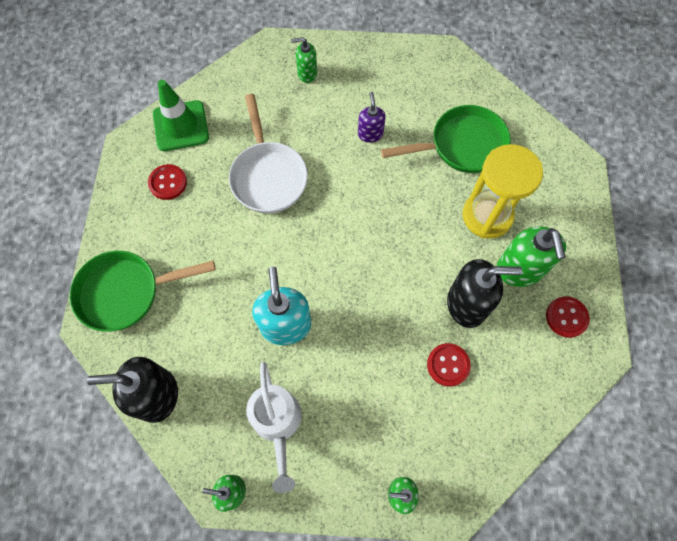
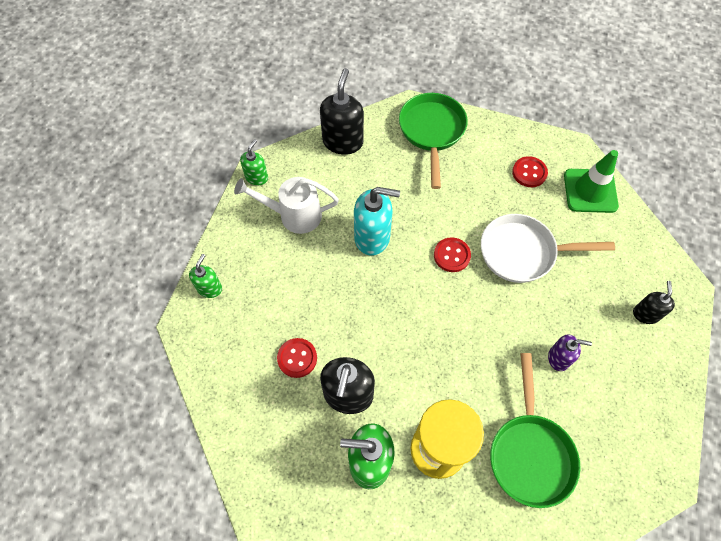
camera: 105 degrees right, 5 degrees down
green soap dispenser [291,37,317,83] -> black soap dispenser [633,281,675,324]
red button [546,296,590,338] -> red button moved to [434,237,471,272]

